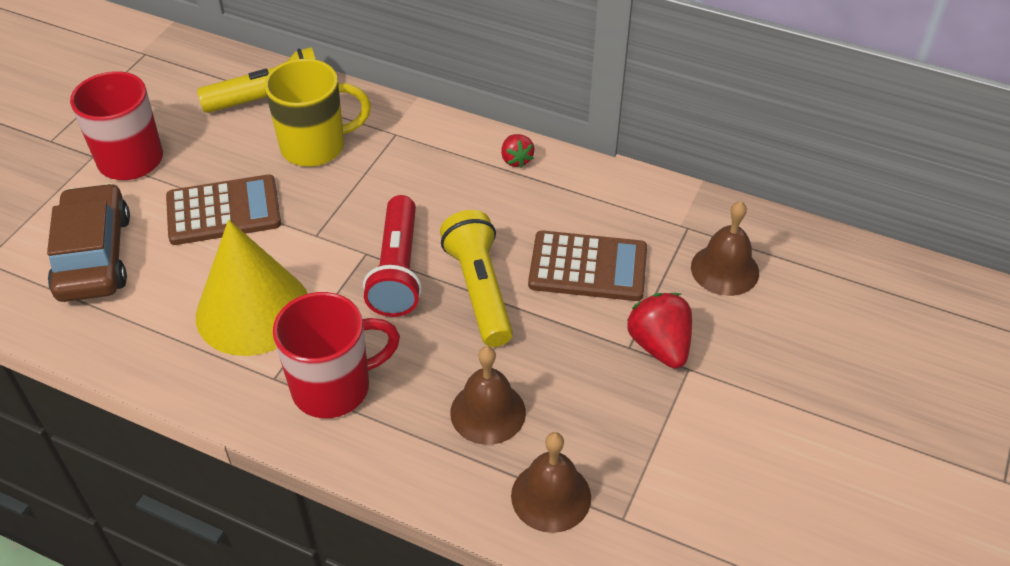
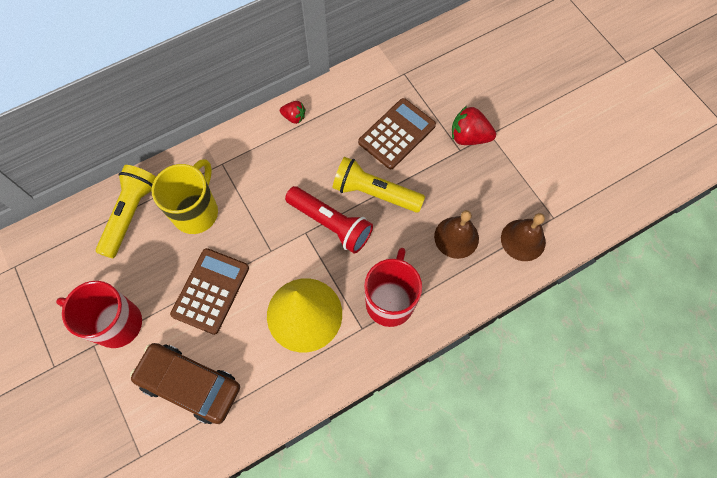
camera: 55 degrees left, 20 degrees up
brown bell [691,201,759,296] -> none

